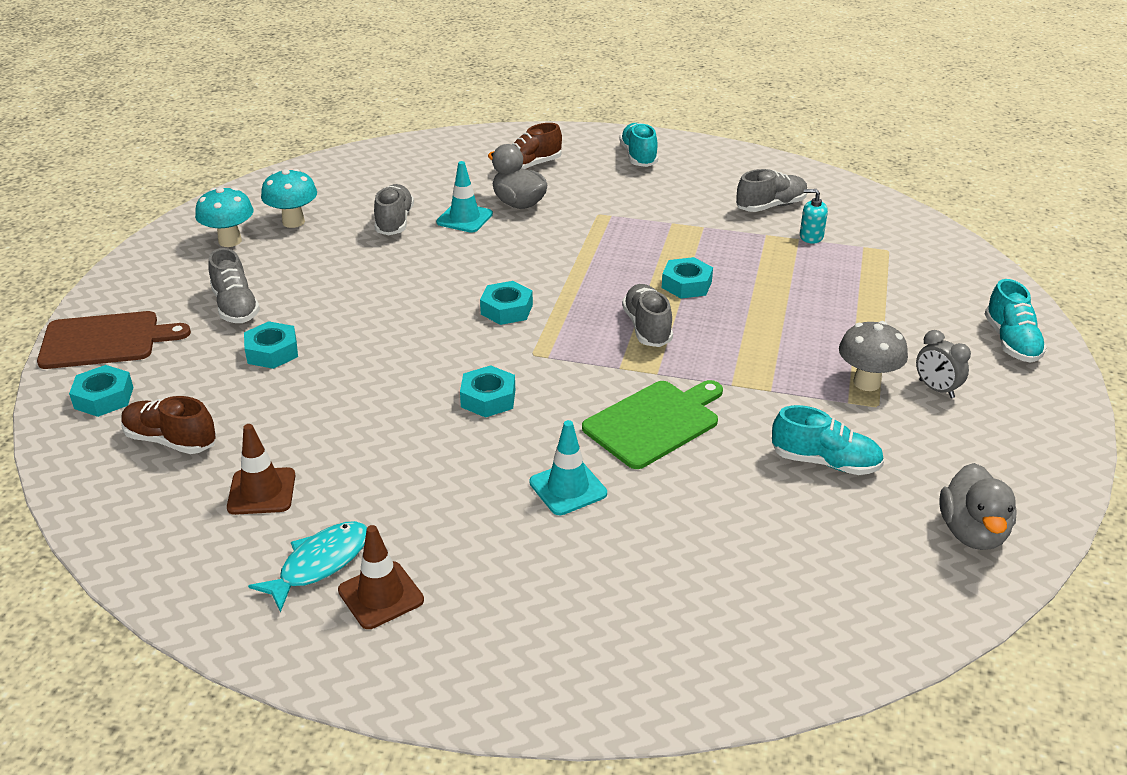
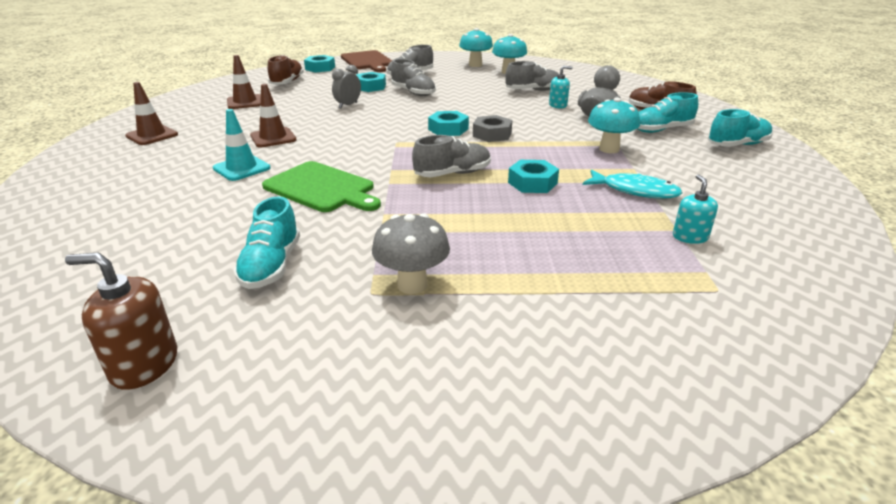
camera: 75 degrees right, 5 degrees down
turquoise fish [248,521,367,612] -> turquoise fish moved to [583,169,682,199]
turquoise traffic cone [436,161,493,233] -> turquoise soap dispenser [549,65,572,108]
turquoise nut [460,365,515,418] -> none
grey shoe [736,169,808,212] -> grey shoe moved to [391,59,436,96]
grey clock [916,330,971,398] -> grey clock moved to [332,65,361,108]
grey duck [939,463,1017,550] -> brown soap dispenser [65,253,177,390]
turquoise shoe [985,279,1047,363] -> turquoise shoe moved to [637,92,698,133]
none -> brown traffic cone [250,84,296,147]
none -> grey nut [473,115,512,142]
none -> turquoise mushroom [588,97,640,153]

